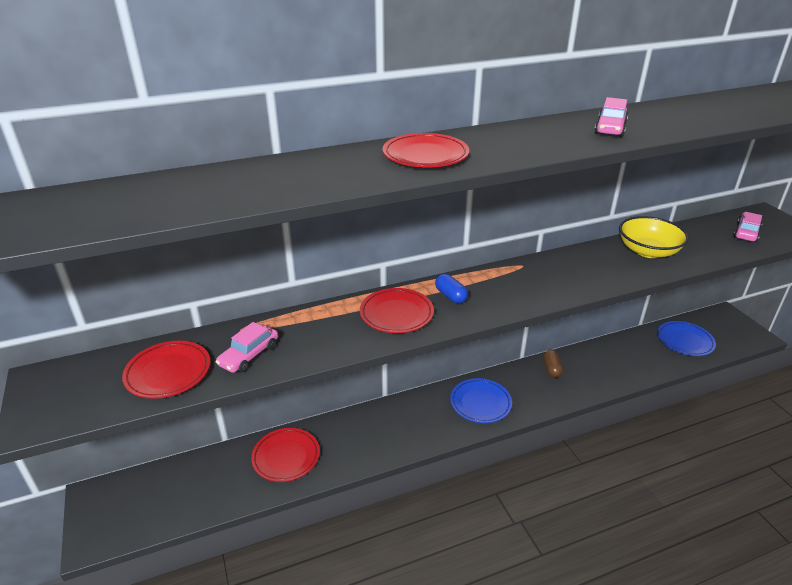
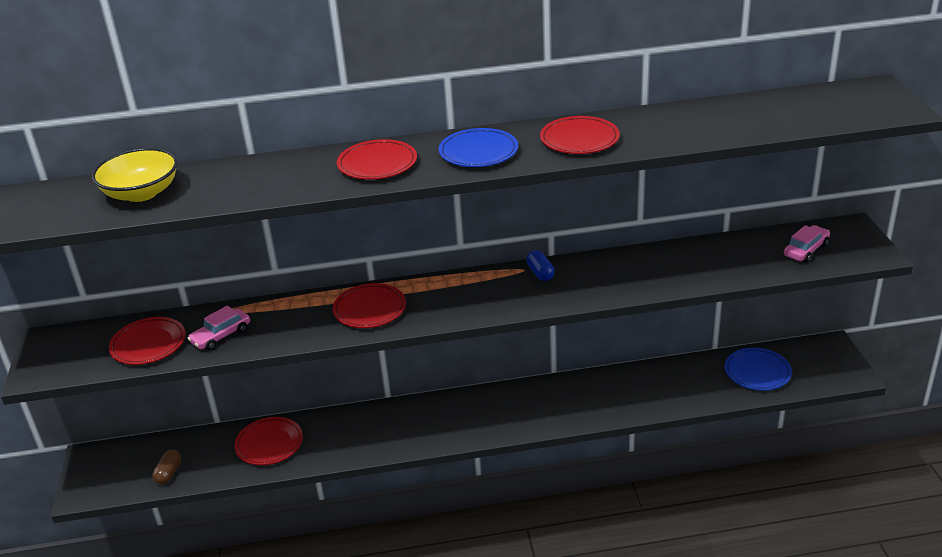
camera: 15 degrees right, 0 degrees up
blue capsule [435,274,468,304] -> blue capsule moved to [526,250,555,281]
blue plate [450,378,512,423] -> blue plate moved to [439,128,518,167]
brown capsule [543,350,563,378] -> brown capsule moved to [152,450,181,484]
pink car [594,97,628,137] -> red plate [540,116,620,154]
yellow bowl [619,216,689,258] -> yellow bowl moved to [92,148,178,202]

